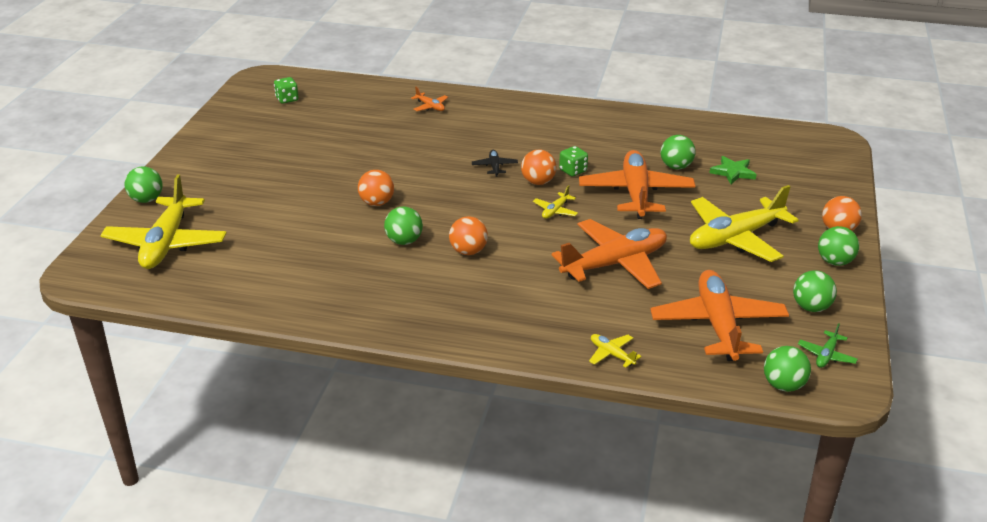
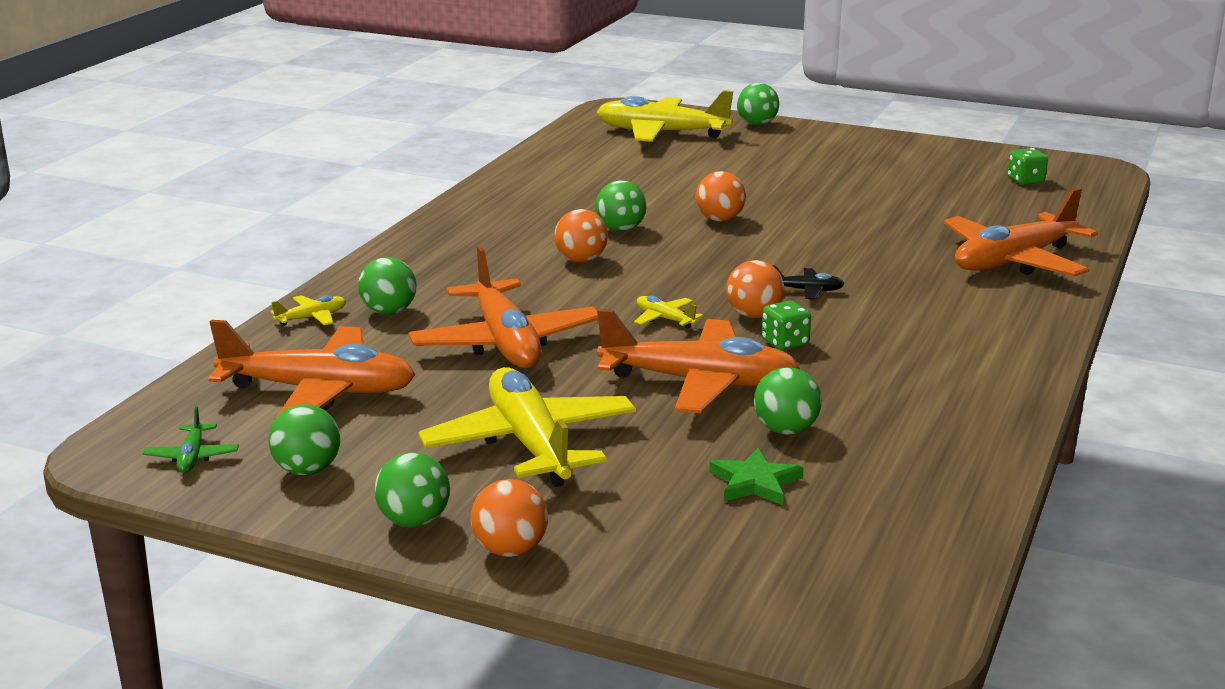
camera: 100 degrees right, 10 degrees down
orange plane [411,87,448,111] -> orange plane [944,188,1098,277], size x2.39
green ball [764,346,811,392] -> green ball moved to [358,257,417,315]
green plane [798,323,858,368] -> green plane turned 135 degrees counterclockwise [142,406,239,473]

